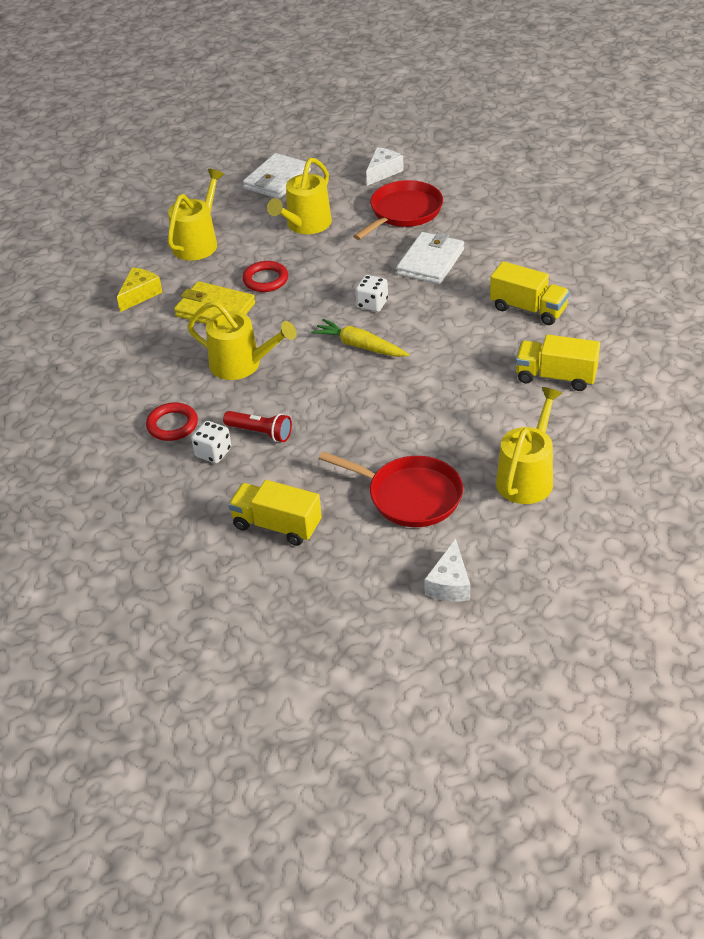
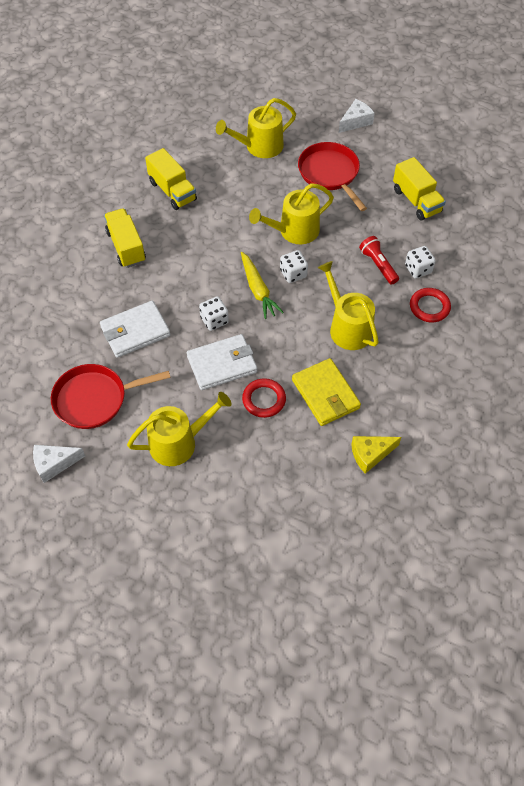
camera: 145 degrees left, 15 degrees up
yellow watering can [168,169,224,260] -> yellow watering can moved to [249,183,334,244]
white wallet [243,153,311,199] -> white wallet moved to [187,334,257,390]
none -> white dice [280,250,308,283]

